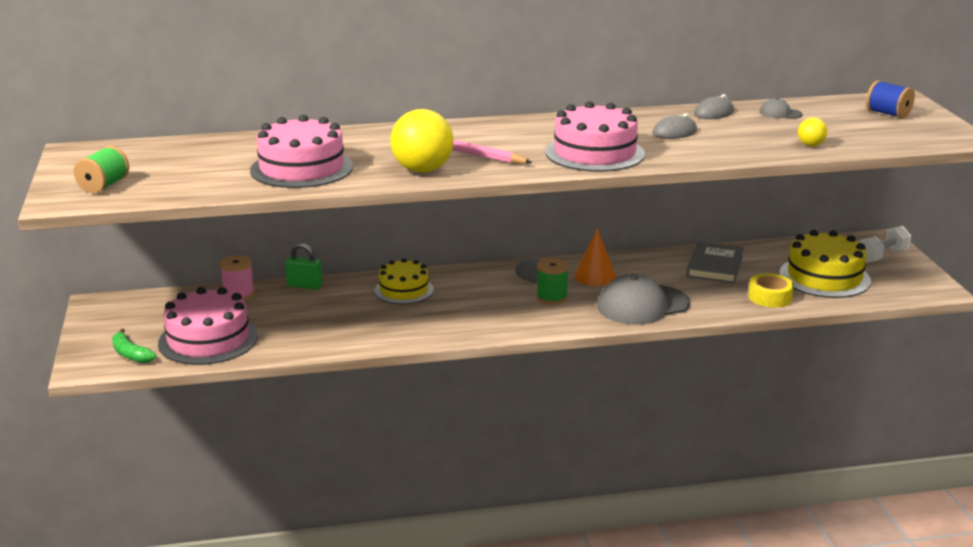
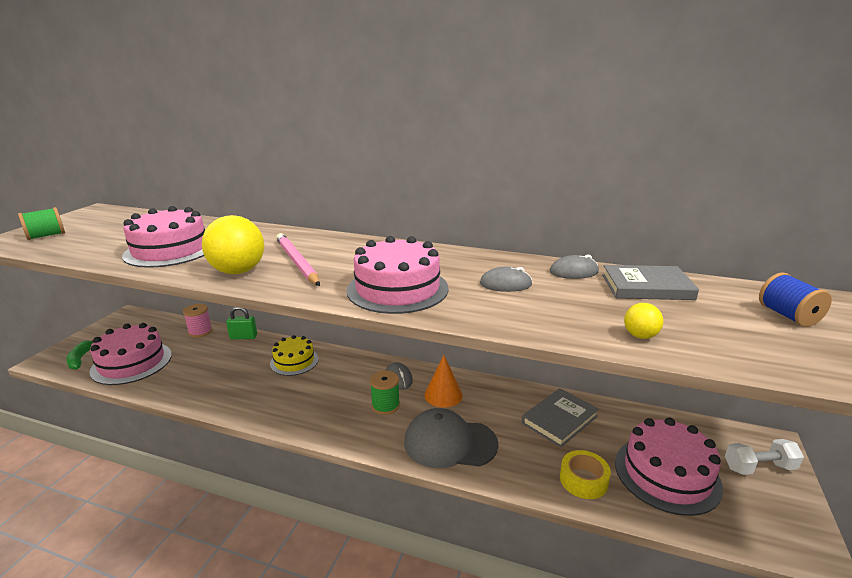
camera: 30 degrees right, 0 degrees up
green padlock [285,243,323,290] -> green padlock turned 45 degrees counterclockwise [226,307,257,339]
grey cap [760,98,803,119] -> grey book [602,265,699,300]
yellow cake [779,230,871,298] -> pink cake [615,417,723,516]

